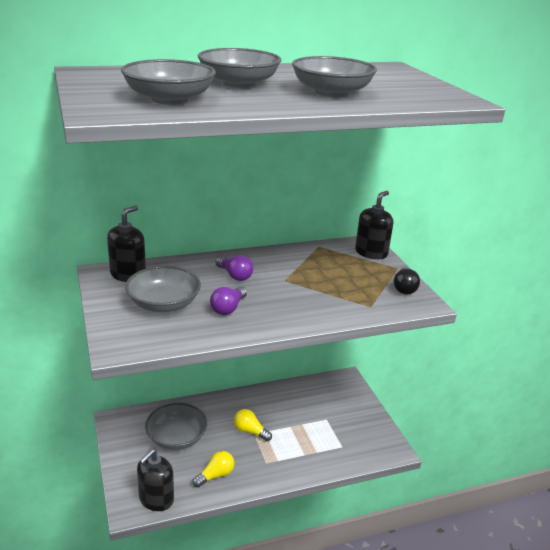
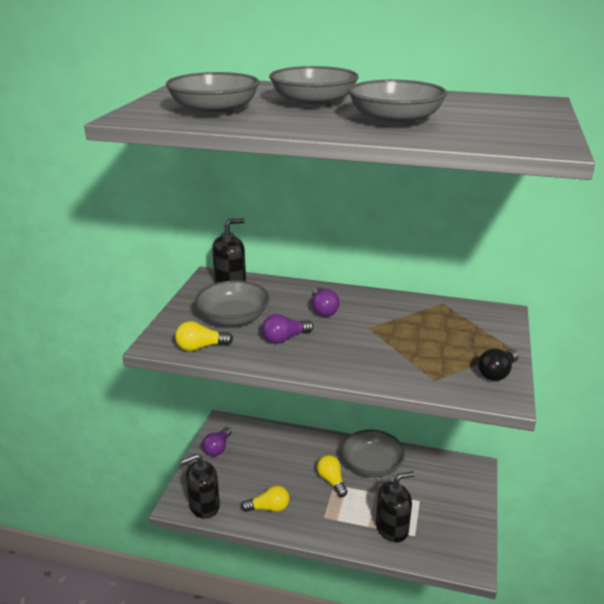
camera: 35 degrees right, 0 degrees up
grey bowl [145,403,207,450] -> grey bowl moved to [342,430,405,478]
black soap dispenser [355,191,393,259] -> black soap dispenser moved to [376,471,415,542]
none -> yellow light bulb [175,321,233,351]
none -> purple light bulb [202,427,232,456]

